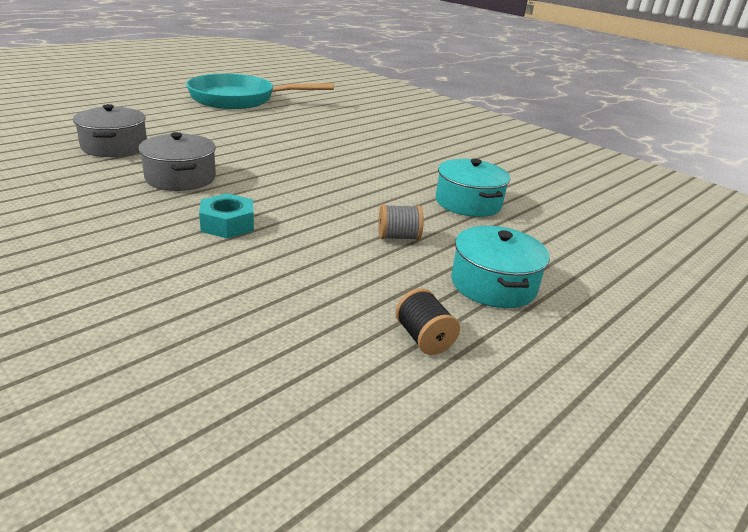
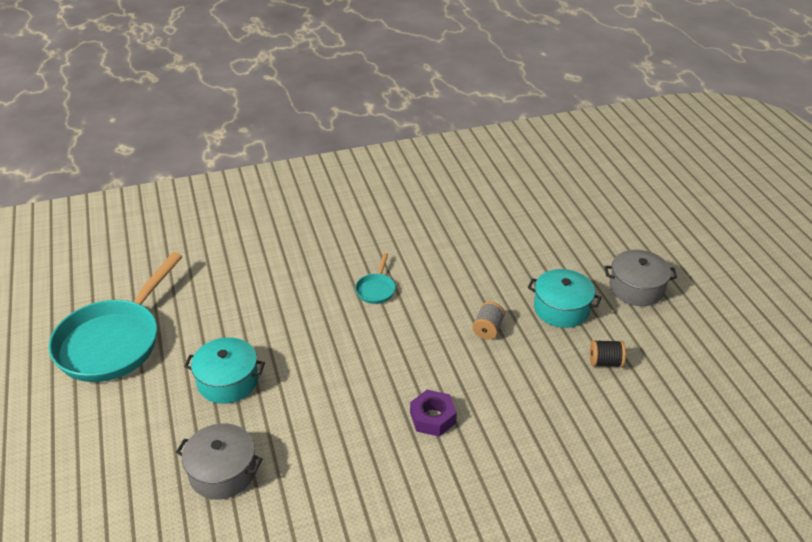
camera: 60 degrees left, 10 degrees up
grey pot [138,132,216,191] -> grey pot moved to [604,250,677,306]
turquoise nut [199,193,254,239] -> purple nut [410,390,457,437]
turquoise pot [436,159,510,217] -> turquoise pot moved to [184,337,265,404]
none -> turquoise pan [355,253,396,304]

